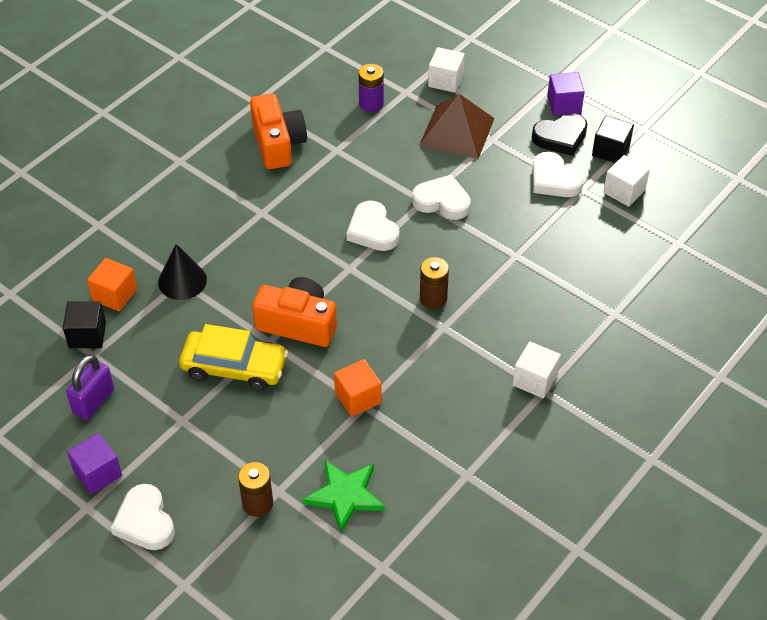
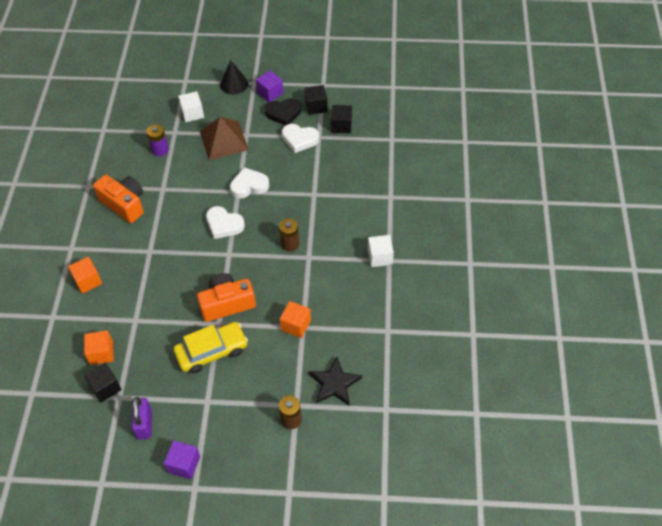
camera: 35 degrees left, 5 degrees up
white heart [111,484,175,550] -> none
black cone [158,244,207,300] -> black cone moved to [220,60,248,95]
green star [303,460,385,533] -> black star [309,357,362,405]
black heart [532,113,587,156] -> black heart turned 45 degrees clockwise [265,98,302,126]
white cube [603,155,650,207] -> black cube [331,105,352,133]
none -> orange cube [68,257,102,294]

